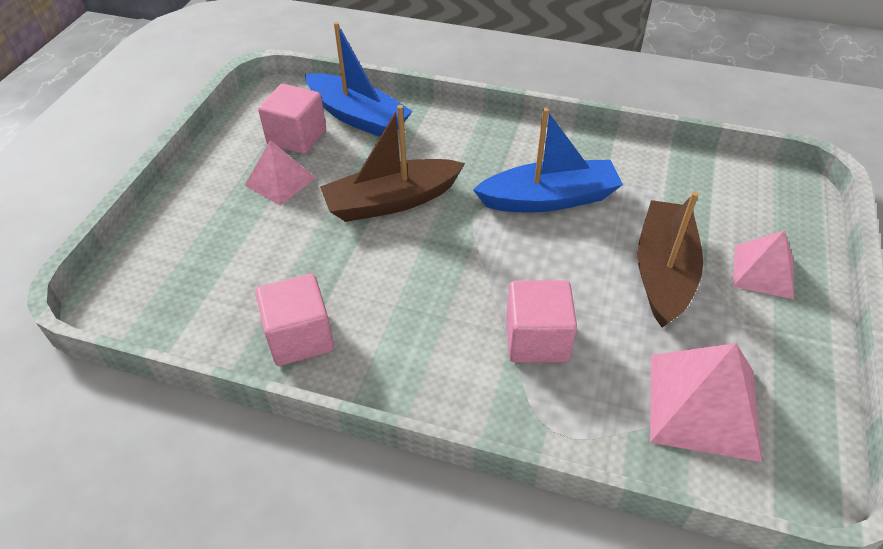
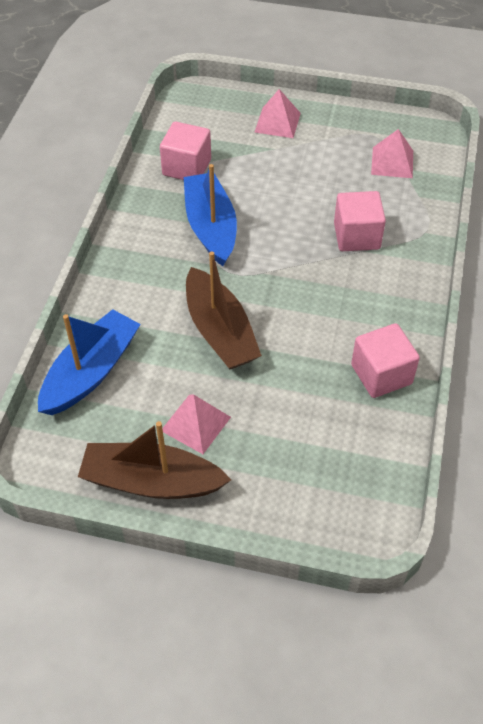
camera: 95 degrees left, 5 degrees up
pink cube [258,84,326,154] -> pink cube moved to [160,122,211,180]
brown boat [637,191,703,328] -> brown boat moved to [78,421,231,499]
pink pyramid [650,343,762,462] -> pink pyramid [371,129,413,178], size x0.64

